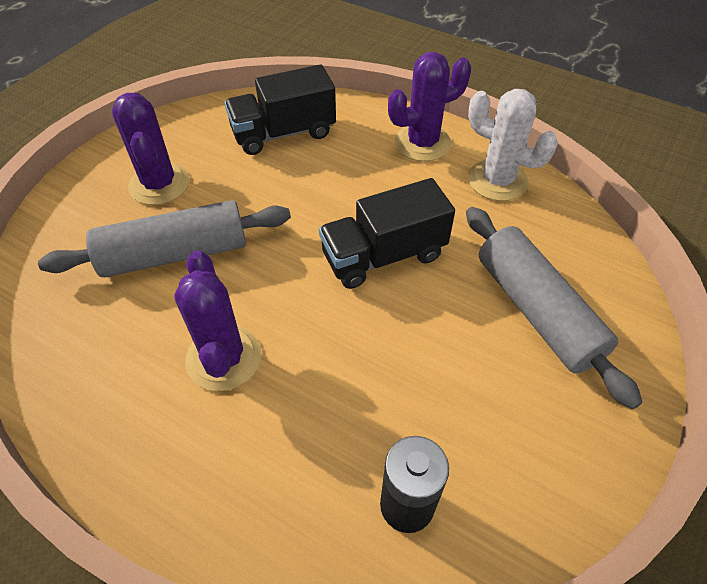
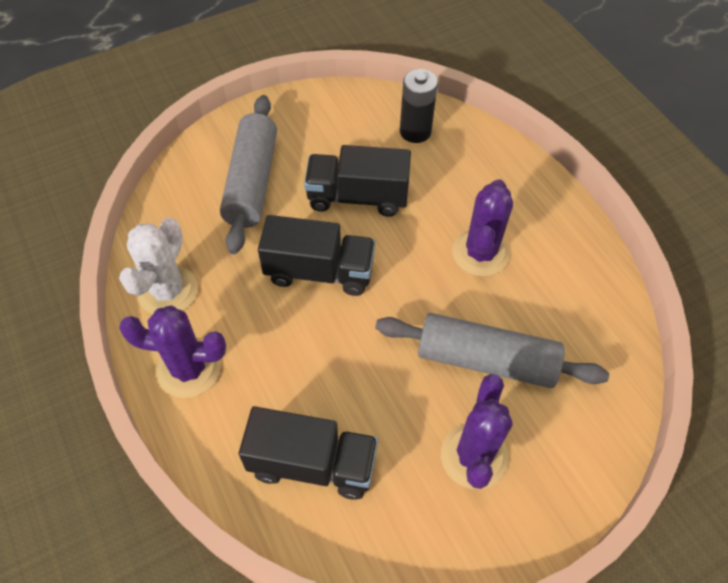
camera: 150 degrees left, 5 degrees up
white cactus [468,89,558,201] -> white cactus turned 45 degrees clockwise [119,217,198,314]
none -> black truck [304,145,411,217]

